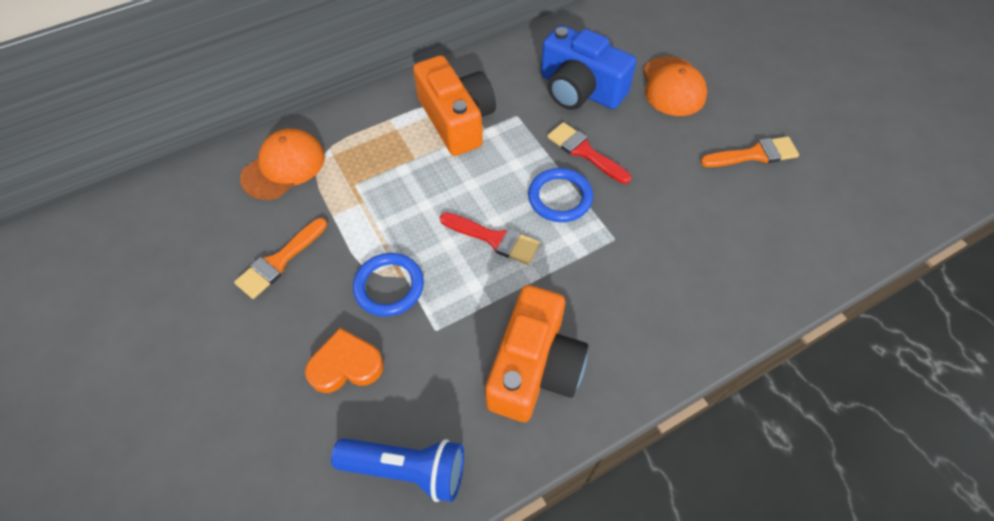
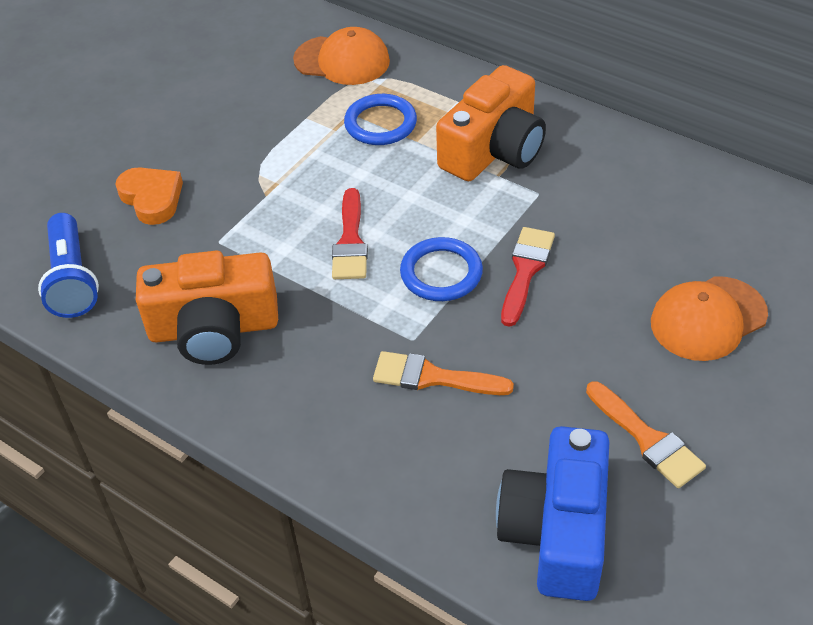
camera: 65 degrees right, 10 degrees down
orange brush [234,218,327,299] -> orange brush moved to [373,351,514,395]
blue ring [353,253,424,317] -> blue ring moved to [344,94,417,145]
blue camera [541,25,636,110] -> blue camera moved to [496,426,609,601]

